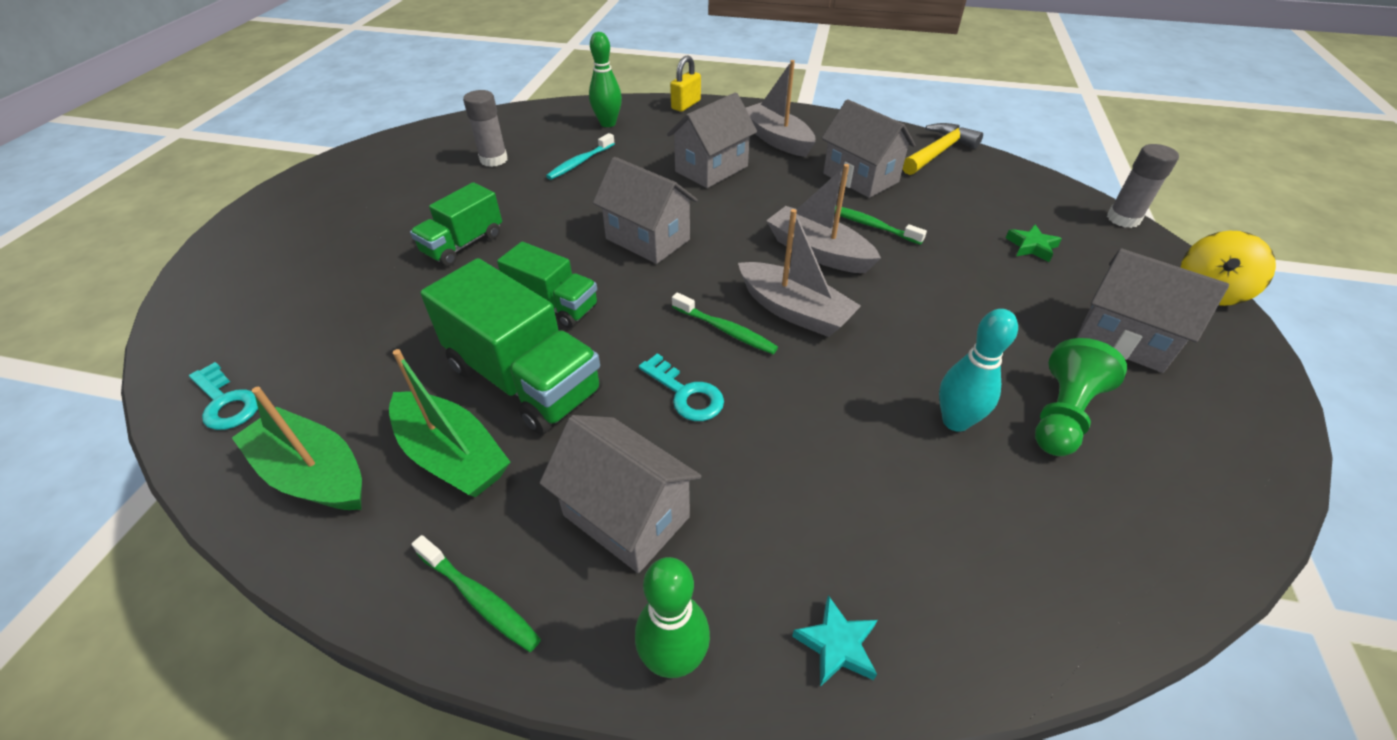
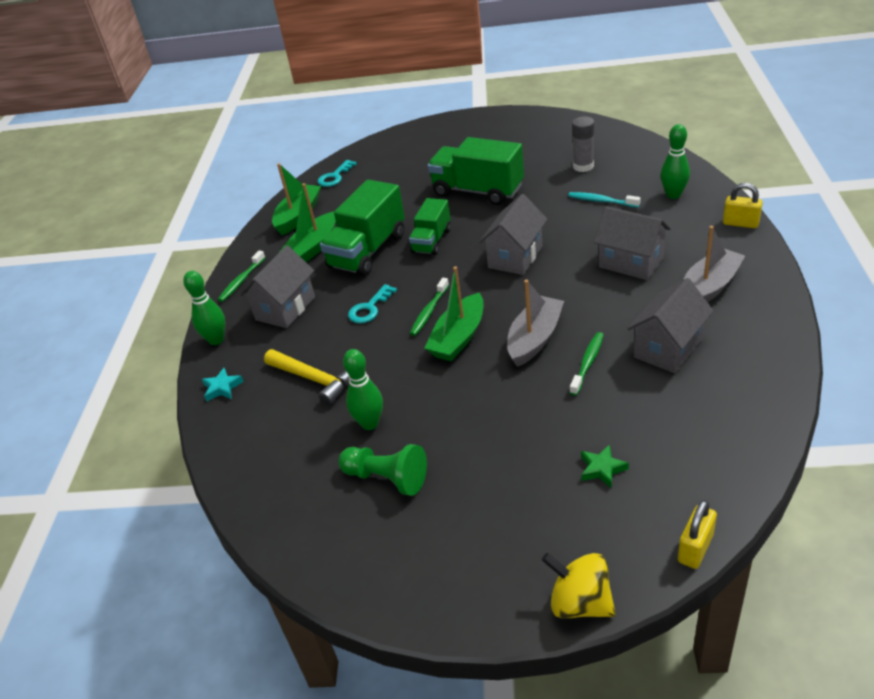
camera: 85 degrees right, 5 degrees down
green truck [410,182,502,266] -> green truck [428,137,524,205], size x1.65
grey boat [738,209,861,337] -> green boat [425,266,484,361]
yellow hammer [903,123,983,175] -> yellow hammer moved to [264,349,349,406]
turquoise bowling pin [939,309,1018,432] -> green bowling pin [343,349,383,430]
grey house [1076,248,1229,373] -> none
grey glue stick [1107,144,1179,228] -> yellow padlock [678,500,717,569]

